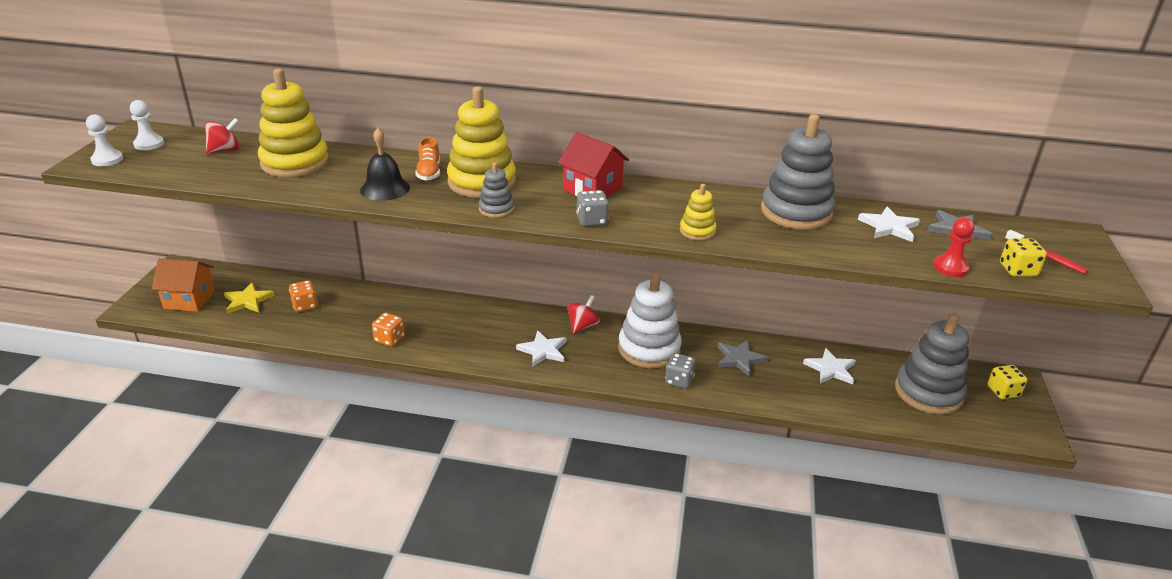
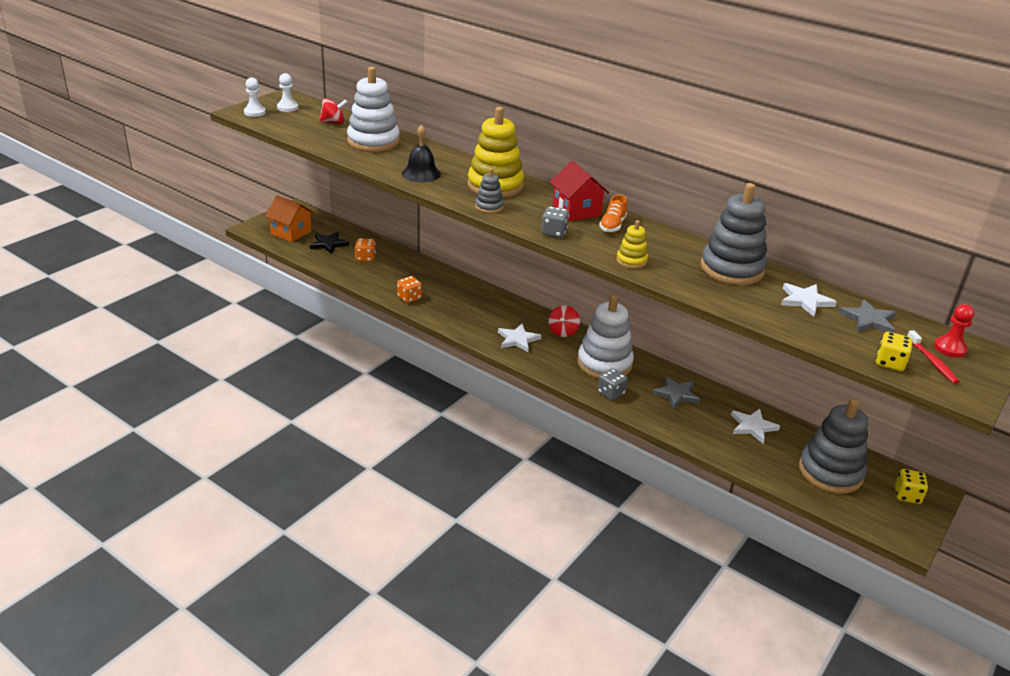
camera: 25 degrees right, 0 degrees up
yellow star [224,282,275,314] -> black star [310,232,349,254]
yellow stacking toy [258,68,329,177] -> white stacking toy [347,67,400,152]
orange shoe [415,137,440,181] -> orange shoe moved to [599,195,627,232]
red spinning top [567,295,600,333] -> red spinning top turned 135 degrees clockwise [548,305,580,337]
red pawn [933,218,975,277] -> red pawn moved to [934,304,974,357]

